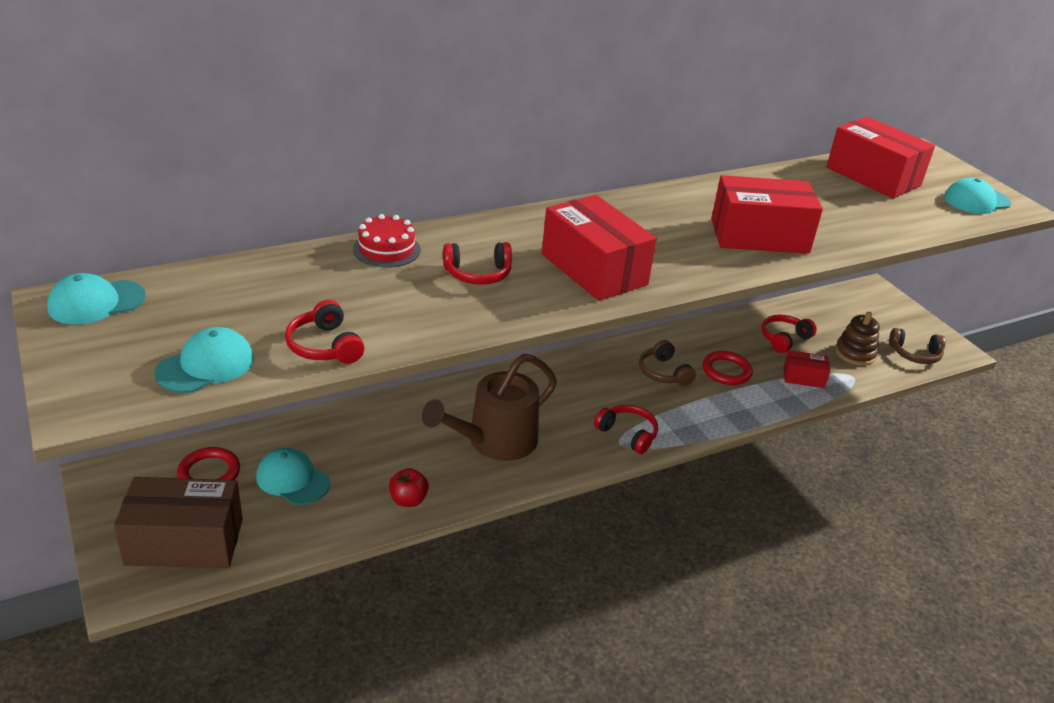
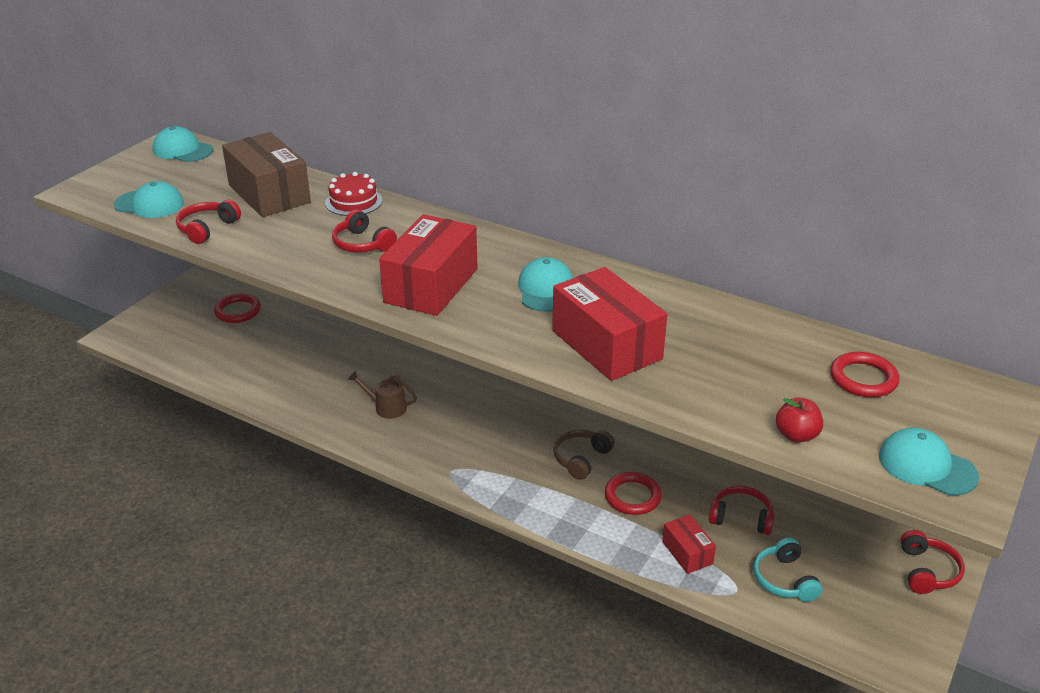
camera: 60 degrees right, 0 degrees up
brown box [114,477,243,568] -> brown box moved to [222,132,311,217]
turquoise cap [256,448,330,505] -> turquoise cap moved to [518,257,573,312]
red apple [389,468,429,507] -> red apple moved to [776,398,823,443]
brown watering can [422,354,557,461] -> brown watering can [348,371,417,419], size x0.49
red headphones [594,405,658,454] -> red headphones moved to [901,530,965,594]
red box [826,117,935,199] -> red ring [830,352,900,397]
brown stacking toy [835,312,880,366] -> turquoise headphones [754,538,823,602]
brown headphones [889,328,945,364] -> none

